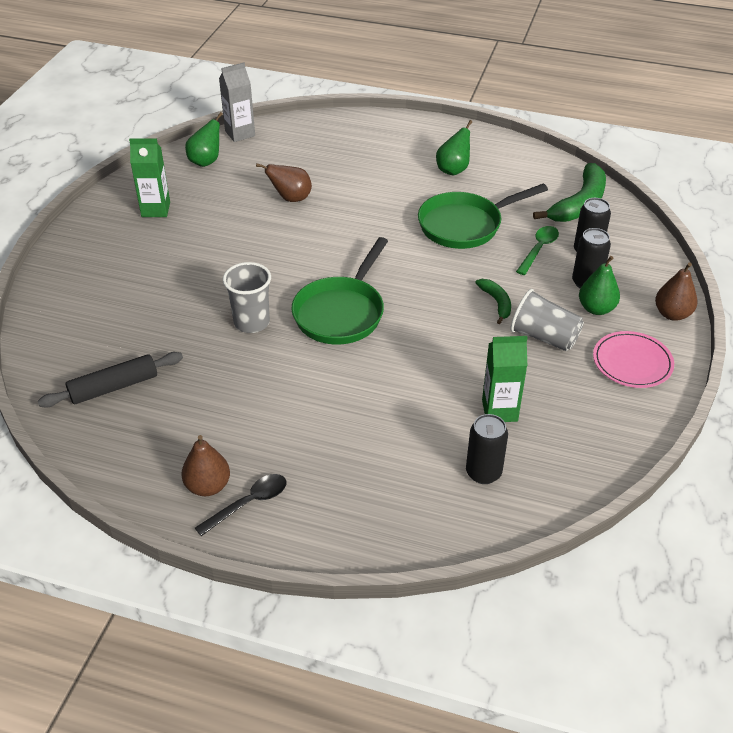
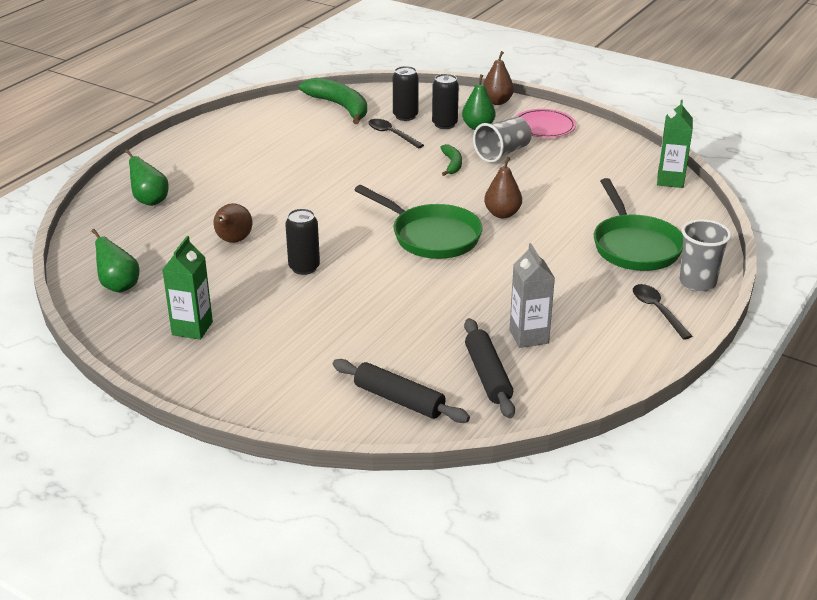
camera: 75 degrees left, 10 degrees down
brown pear [181,435,230,496] -> brown pear moved to [484,157,522,218]
grey carton [219,63,255,142] -> grey carton moved to [510,243,555,348]
grey cup [223,262,271,333] -> grey cup moved to [680,219,731,292]
green pan [418,184,548,249] -> green pan moved to [594,178,683,271]
green pear [436,120,472,175] -> green pear moved to [125,149,169,206]
black can [466,414,508,484] -> black can moved to [285,208,320,275]
green banana [475,279,511,324] -> green banana turned 90 degrees clockwise [440,144,462,176]
green carton [482,336,527,422] -> green carton moved to [657,100,693,188]
green spoon [516,226,559,275] -> black spoon [368,119,424,149]
none -> black rolling pin [333,359,470,423]

